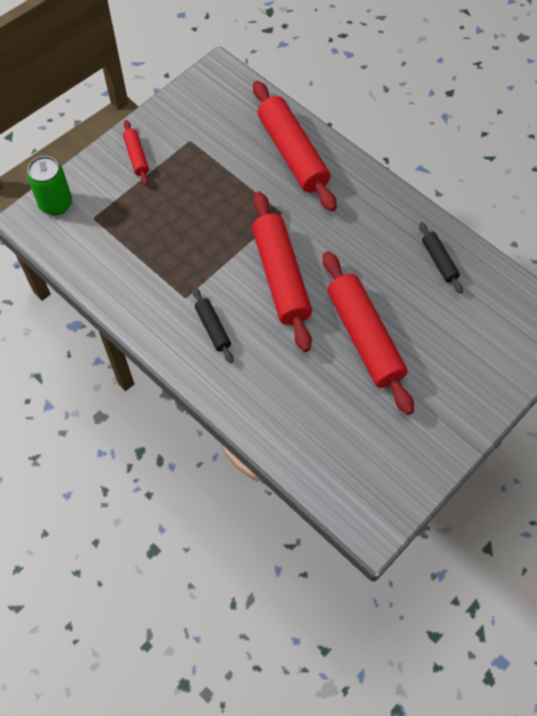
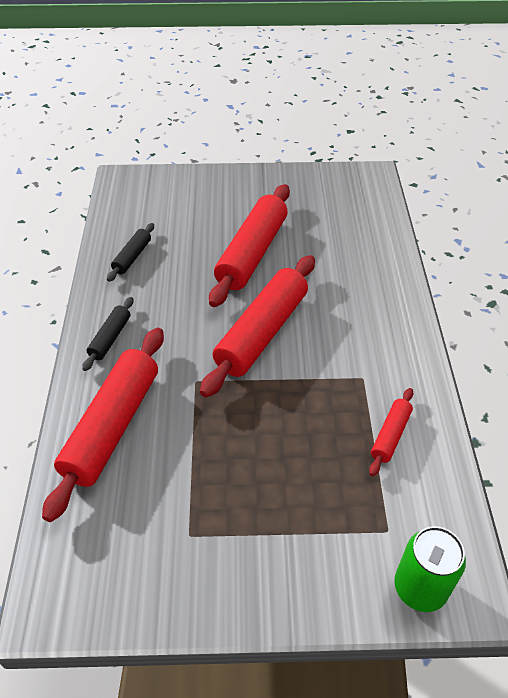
camera: 135 degrees left, 15 degrees down
red rolling pin [123,120,149,185] -> red rolling pin moved to [369,388,413,476]
black rolling pin [193,288,233,363] -> black rolling pin moved to [82,297,133,371]

